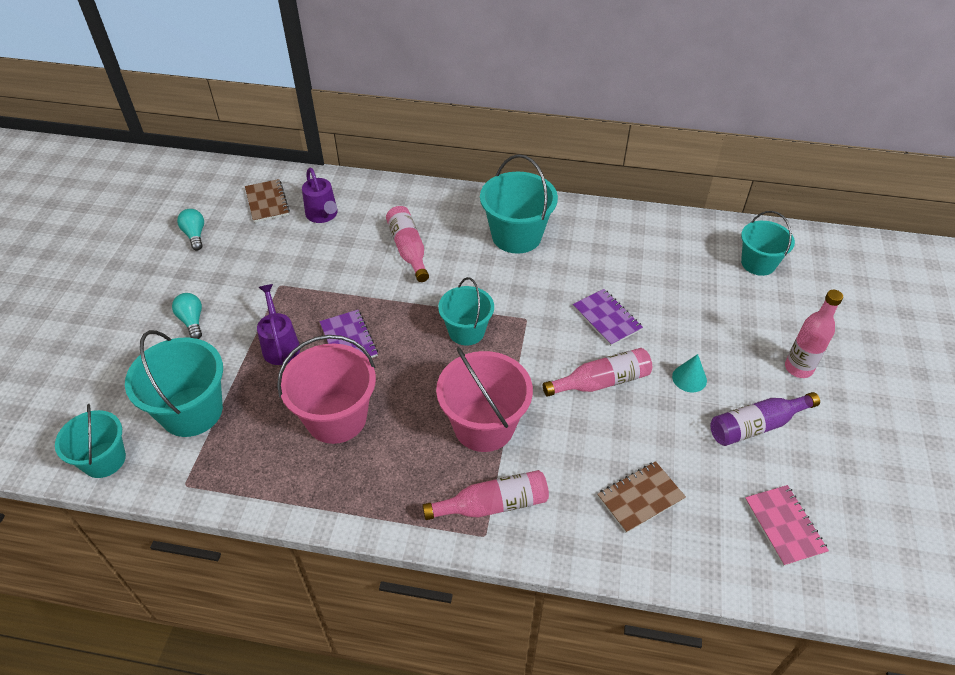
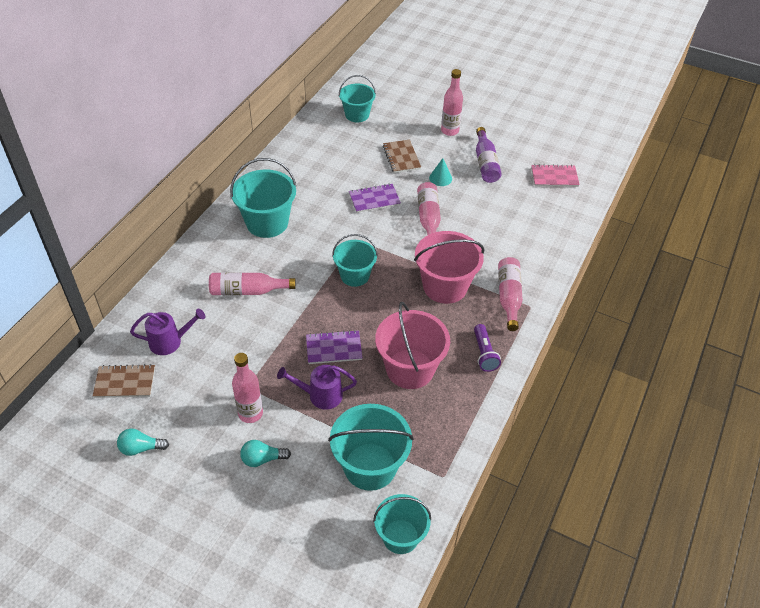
camera: 75 degrees left, 0 degrees up
brown notebook [598,461,686,533] -> brown notebook moved to [383,140,421,173]
none -> pink bottle [232,353,263,423]
none -> purple flashlight [474,324,501,372]

